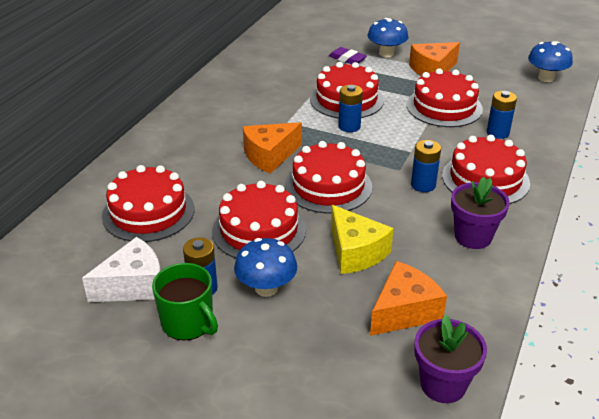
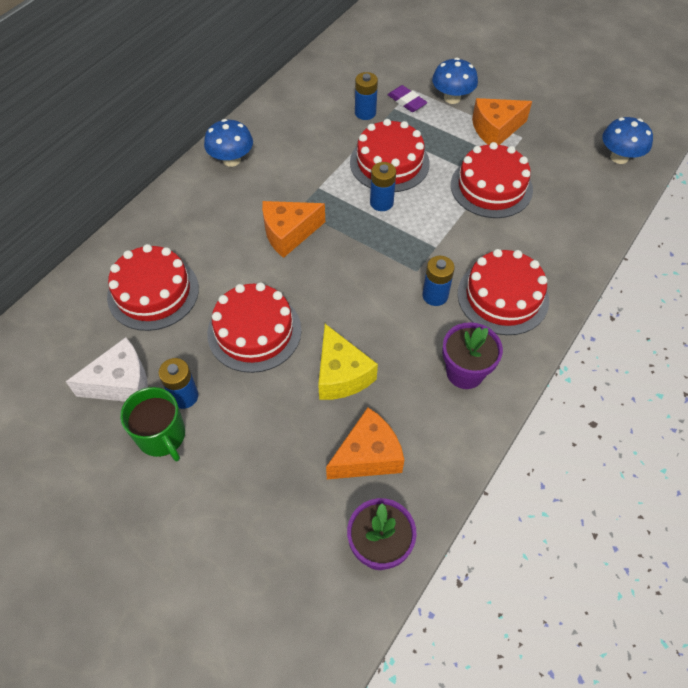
camera: 10 degrees right, 20 degrees up
blue mushroom [234,238,297,297] -> blue mushroom moved to [204,119,253,167]
red cake [285,141,372,214] -> none
blue battery [487,91,517,139] -> blue battery moved to [355,72,378,120]

